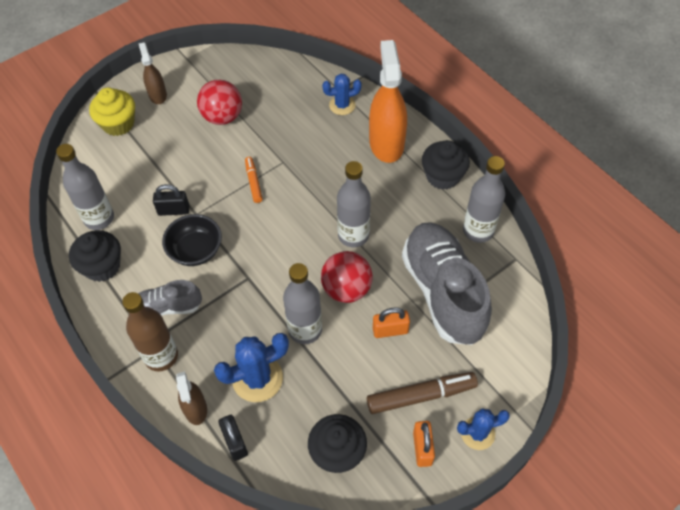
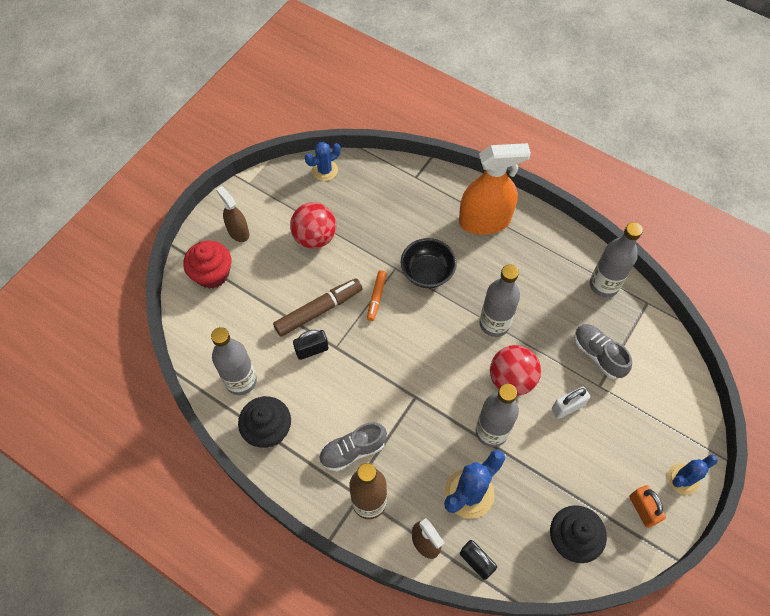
camera: 20 degrees left, 5 degrees up
yellow cupcake [89,87,135,136] -> red cupcake [183,240,231,289]
black bowl [162,214,222,266] -> black bowl moved to [401,238,457,288]
orange marker [245,157,262,203] -> orange marker turned 135 degrees counterclockwise [367,270,387,321]
blue cactus [322,73,362,115] -> blue cactus moved to [305,142,341,181]
brown marker [367,372,478,414] -> brown marker moved to [273,278,363,337]
orange spray bottle [369,40,407,163] -> orange spray bottle turned 105 degrees clockwise [459,143,531,235]
orange padlock [373,308,410,338] -> white padlock [552,387,590,419]
grey shoe [402,222,492,345] -> grey shoe [574,324,632,379], size x0.51
black cupcake [422,140,470,190] -> none

